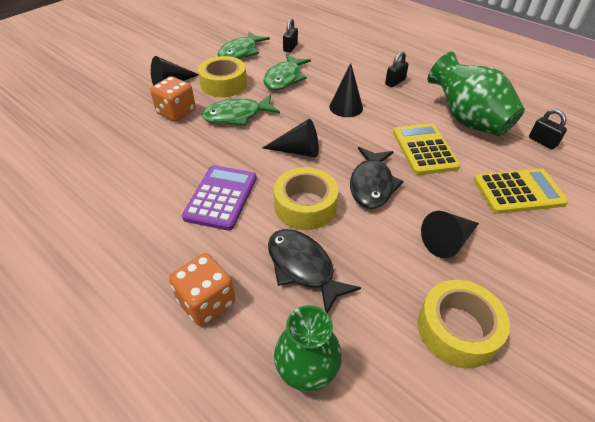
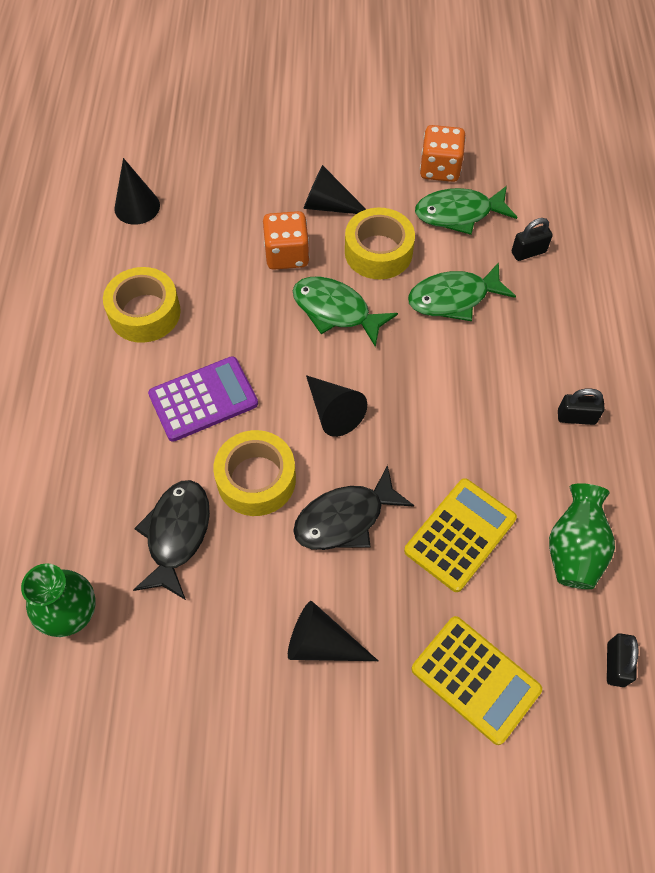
camera: 50 degrees right, 15 degrees up
orange dice [169,253,235,326] -> orange dice moved to [420,125,466,182]
black cone [329,63,363,117] -> black cone moved to [114,158,160,225]
yellow tape [418,280,510,368] -> yellow tape moved to [103,267,181,343]
green vase [428,52,525,136] -> green vase [549,483,615,589], size x0.66

